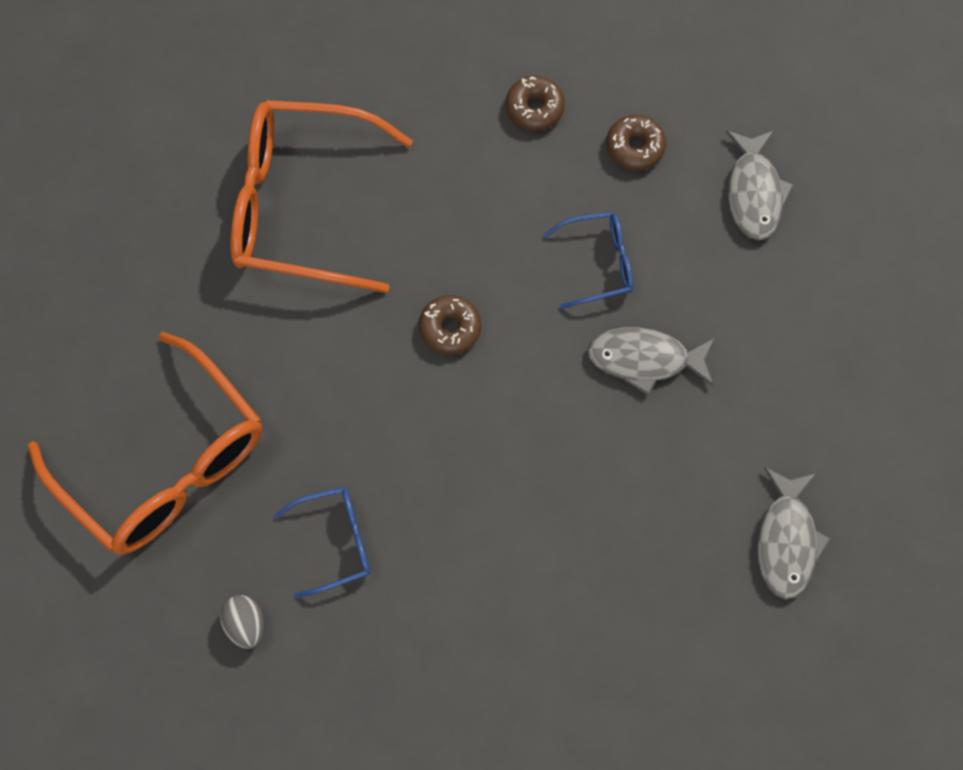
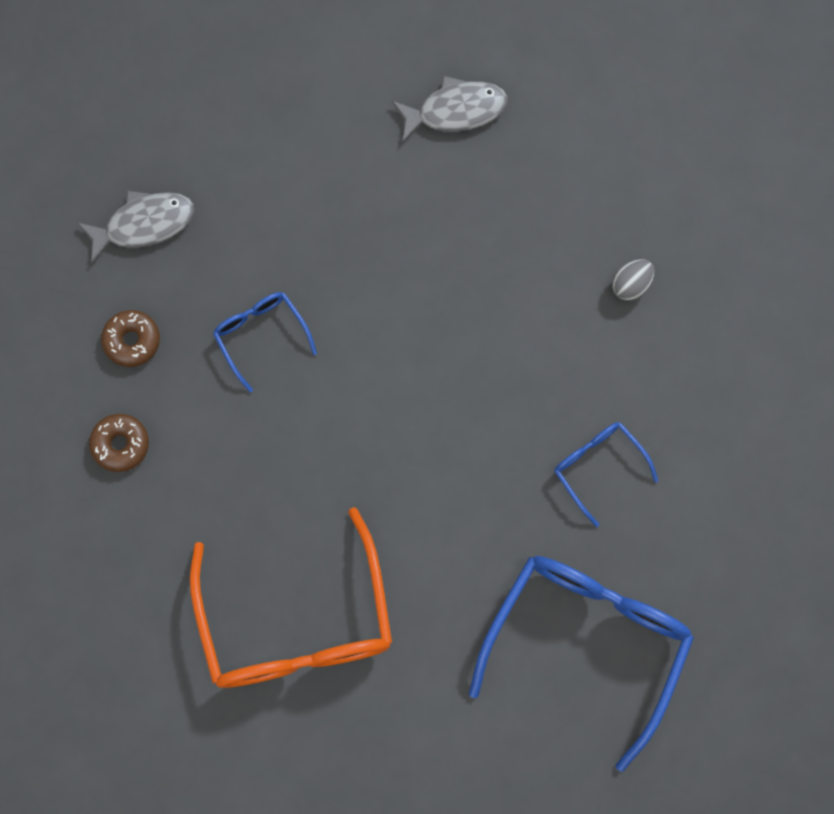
camera: 110 degrees left, 5 degrees up
orange glasses [28,332,262,555] -> blue glasses [469,556,694,772]
grey egg [220,595,264,649] -> grey egg moved to [612,259,655,301]
brown donut [419,295,481,355] -> none
grey fish [587,327,715,395] -> none

